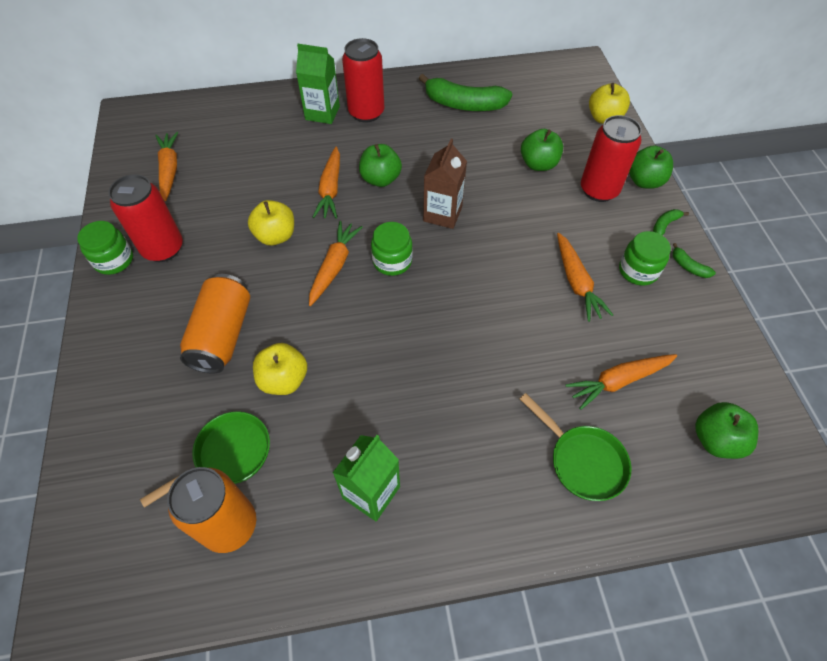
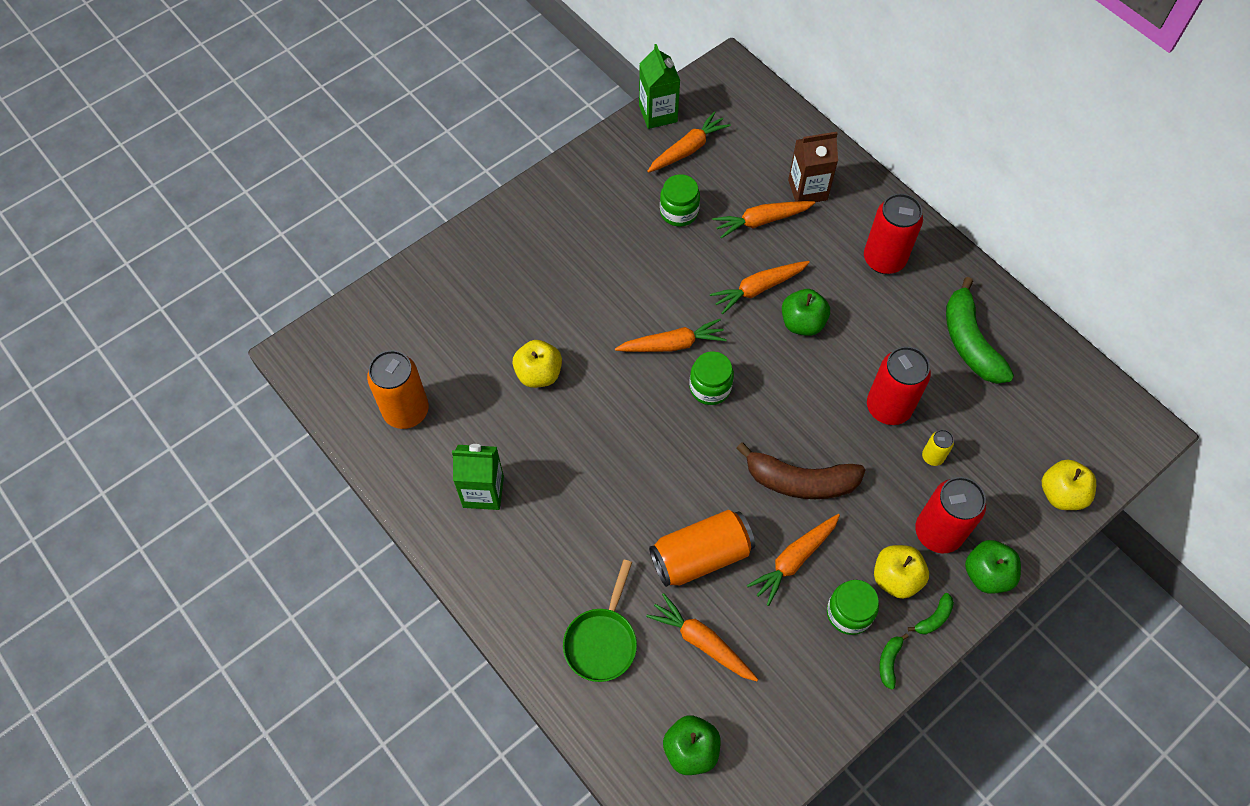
camera: 60 degrees right, 5 degrees up
green jar [77,221,133,275] -> green jar moved to [660,174,700,226]
red can [108,174,183,262] -> red can moved to [867,346,931,425]
green pan [140,411,270,508] -> none
orange can [180,274,250,374] -> orange can moved to [649,510,755,587]
yellow apple [248,200,294,245] -> yellow apple moved to [874,545,929,599]
green carton [296,44,340,124] -> green carton moved to [639,44,680,129]
brown carton [423,138,467,229] -> brown carton moved to [788,132,838,202]
green apple [521,129,563,171] -> yellow can [922,430,954,466]
green banana [653,209,689,235] -> green banana turned 120 degrees clockwise [908,593,954,635]
none -> orange carrot [713,201,815,239]
none -> brown banana [736,442,865,499]

